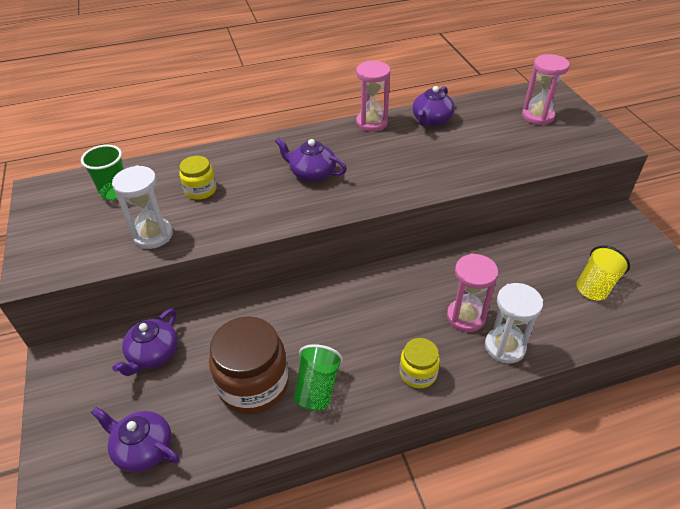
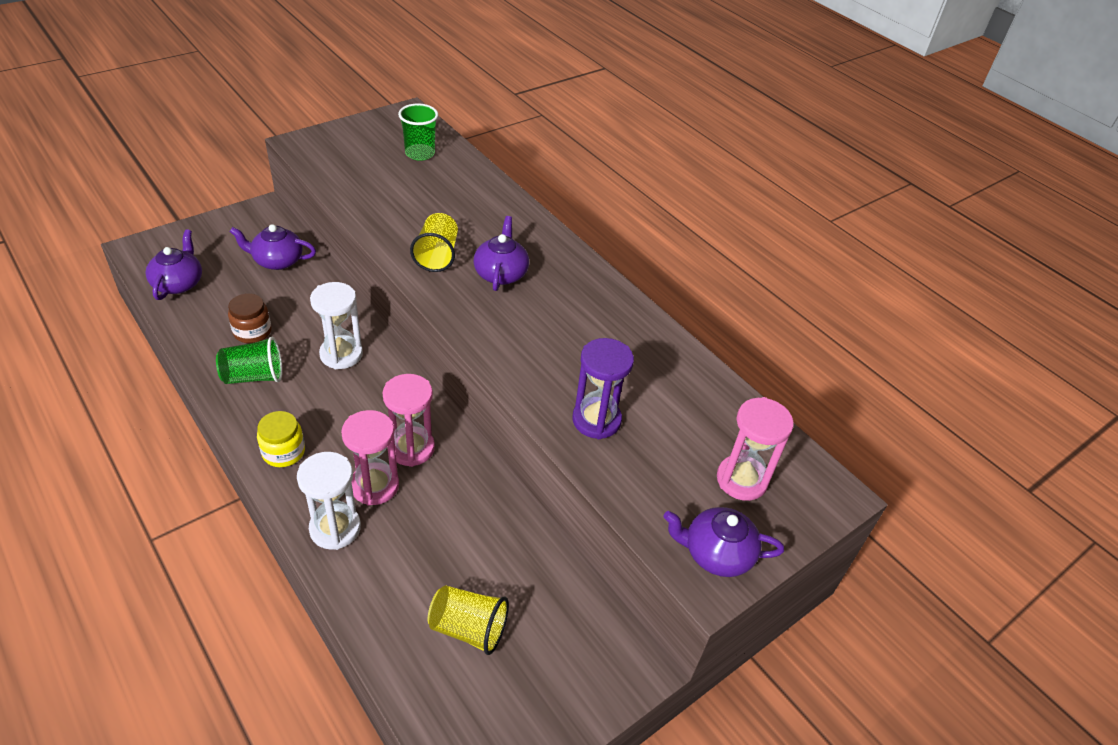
camera: 65 degrees right, 0 degrees up
white hourglass [112,165,173,249] -> white hourglass moved to [310,282,363,369]
yellow jar [179,156,216,200] -> none
brown jar [209,316,289,414] -> brown jar [228,293,272,343], size x0.54
pink hourglass [356,61,390,132] -> pink hourglass moved to [382,374,435,467]
purple teapot [413,86,455,126] -> purple teapot moved to [663,507,784,577]
none -> yellow cup [410,213,458,272]
none -> purple hourglass [572,338,634,439]

